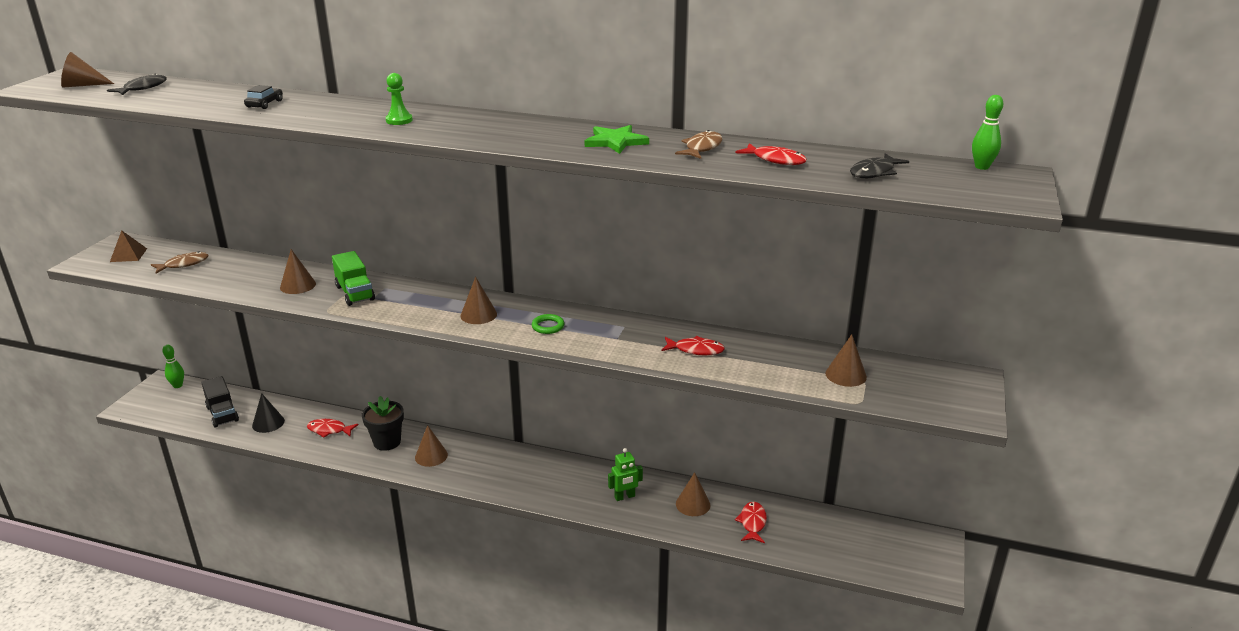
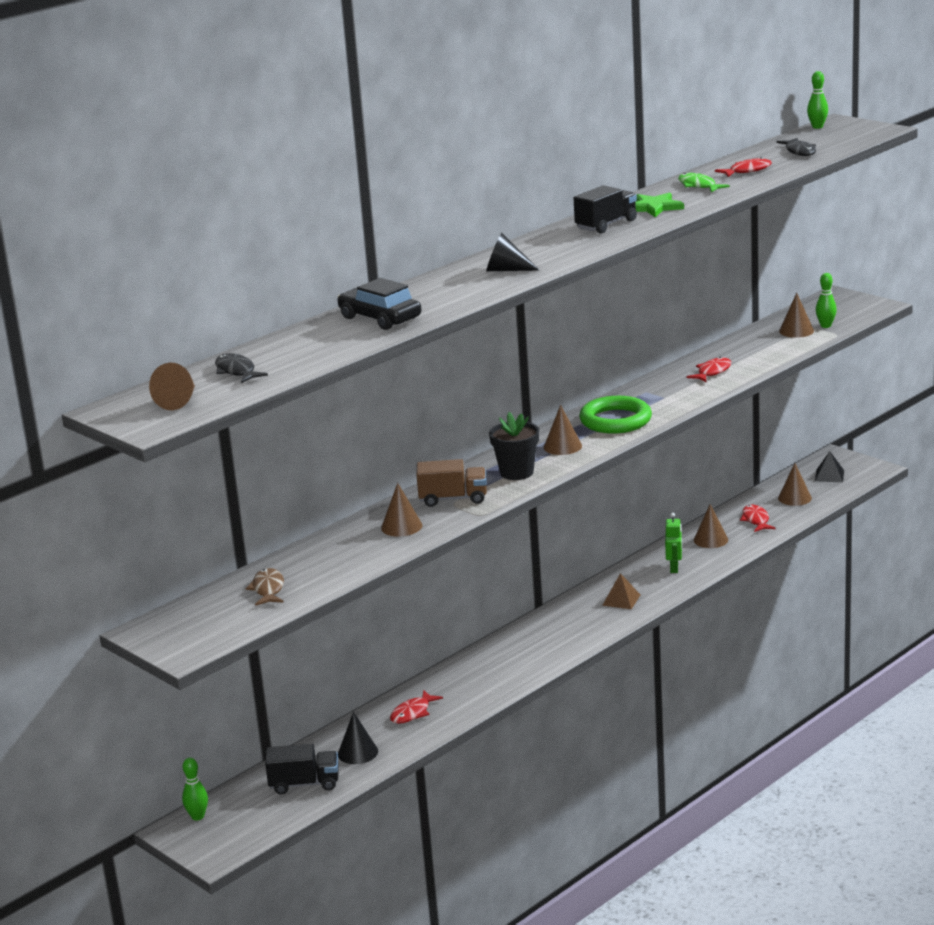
camera: 60 degrees left, 5 degrees down
brown pyramid [110,230,147,262] -> brown pyramid moved to [602,573,640,609]
black car [244,85,283,109] -> black car [337,278,421,330], size x1.83
green truck [332,251,375,306] -> brown truck [416,459,487,507]
black flower pot [362,396,404,451] -> black flower pot moved to [489,412,539,480]
green pawn [385,73,413,125] -> black cone [486,233,539,271]
brown cone [415,425,448,467] -> brown cone moved to [778,463,812,506]
green ring [532,314,564,334] -> green ring [579,396,652,434], size x2.17
brown fish [675,130,723,159] -> green fish [678,173,730,192]
red fish [735,502,767,543] -> red fish turned 45 degrees clockwise [740,505,776,532]
none -> black truck [574,185,637,234]
none -> black pyramid [815,451,844,482]
none -> green bowling pin [816,273,837,328]

